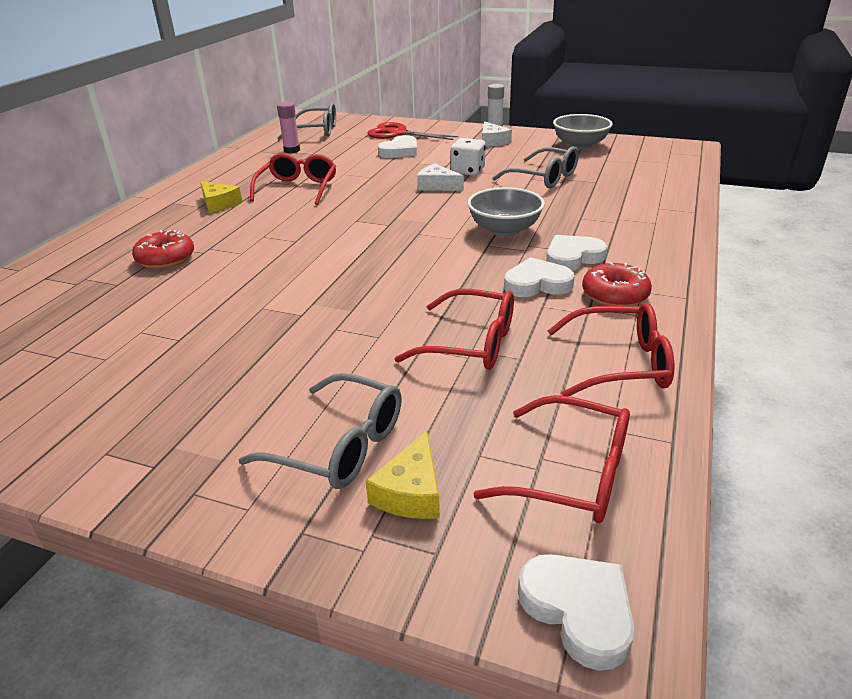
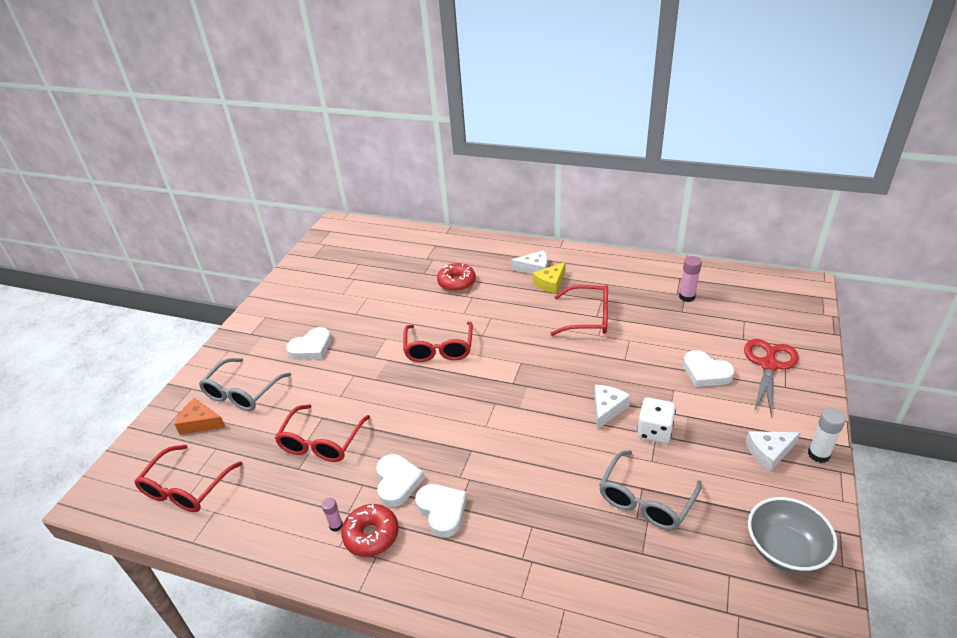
camera: 90 degrees right, 5 degrees up
grey glasses [278,102,336,140] -> none
yellow cheese [366,431,440,519] -> orange cheese [174,398,225,434]
grey bowl [467,187,545,237] -> none
white heart [518,554,634,671] -> white heart moved to [286,327,331,360]
red glasses [548,303,674,396] -> red glasses moved to [403,322,473,362]
none -> pink glue stick [321,497,343,532]
none -> white cheese [511,250,548,274]

